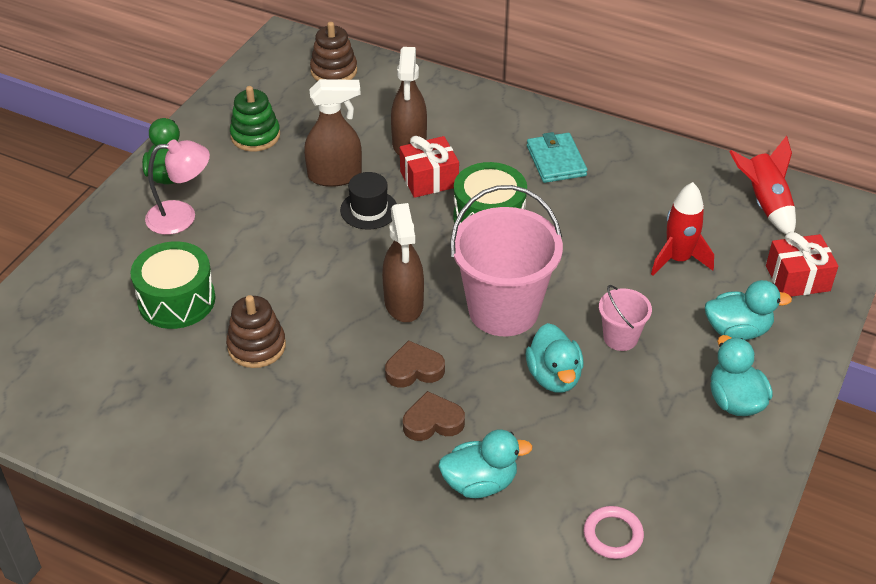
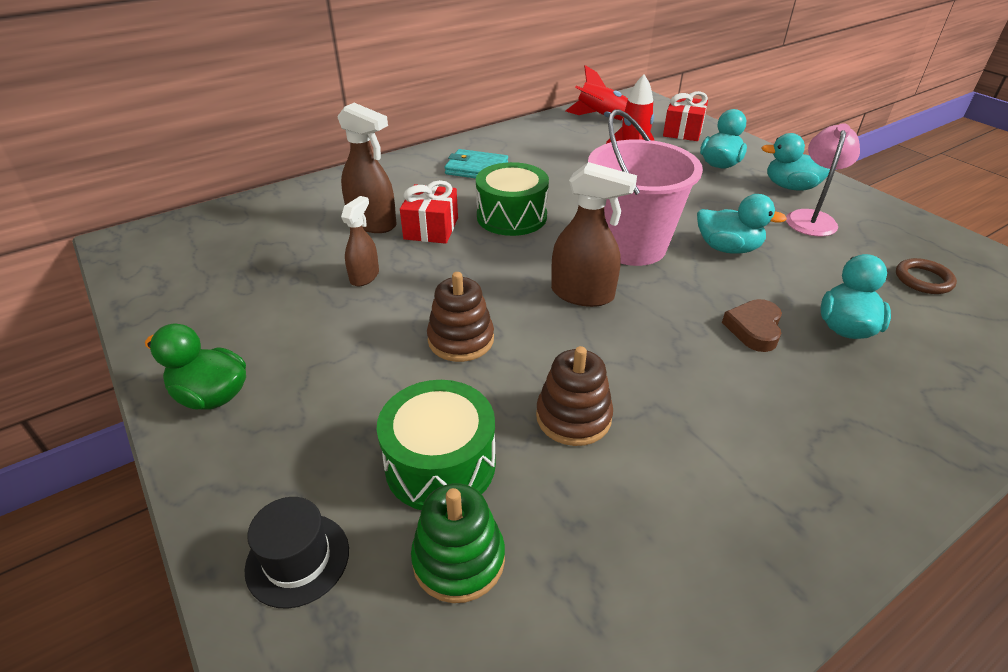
camera: 60 degrees left, 5 degrees down
pink lamp [145,139,210,235] -> pink lamp moved to [786,123,860,236]
green stacking toy [230,86,280,152] -> green stacking toy moved to [411,483,505,603]
brown spray bottle [304,79,362,187] -> brown spray bottle [341,196,379,287], size x0.62
brown stacking toy [310,22,357,81] -> brown stacking toy moved to [427,272,494,362]
black hat [340,172,397,230] -> black hat moved to [245,497,349,609]
brown heart [385,340,445,388] -> none
pink ring [584,506,644,559] -> brown ring [896,258,957,294]
pink bucket [599,285,652,351] -> none

